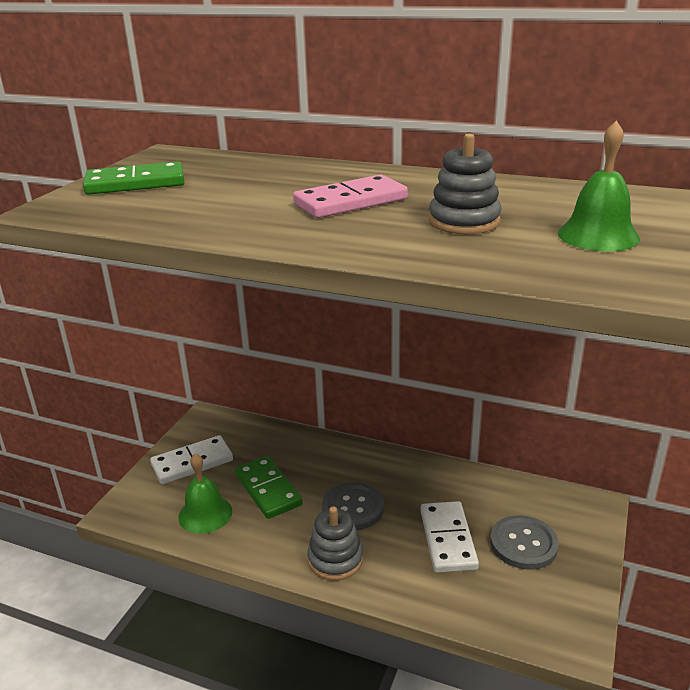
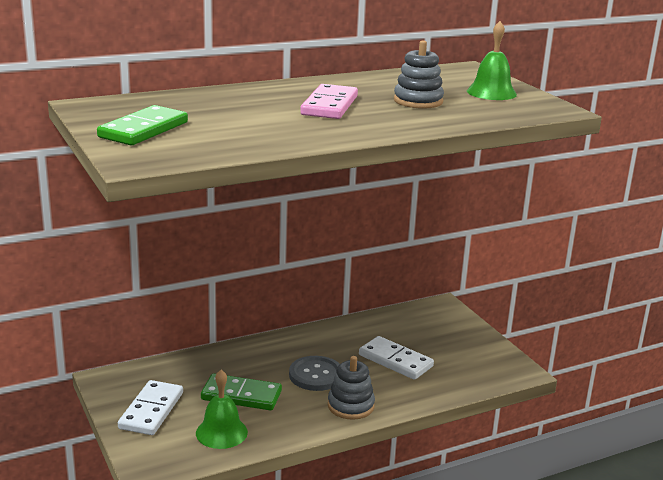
camera: 50 degrees left, 5 degrees down
grey button [490,515,559,570] -> none

